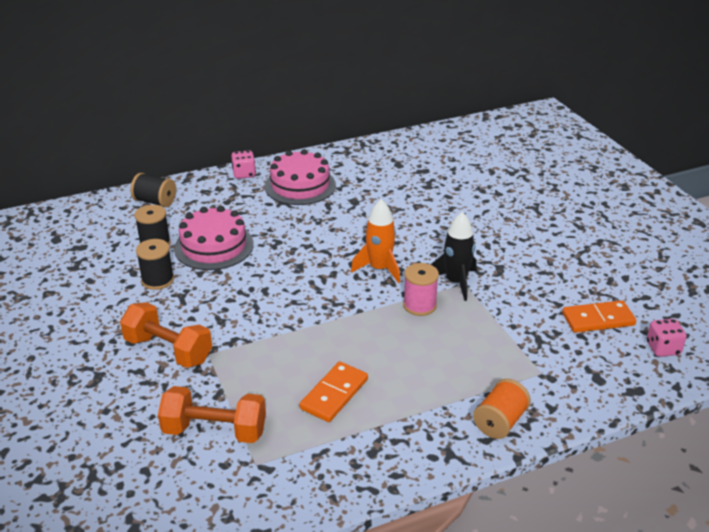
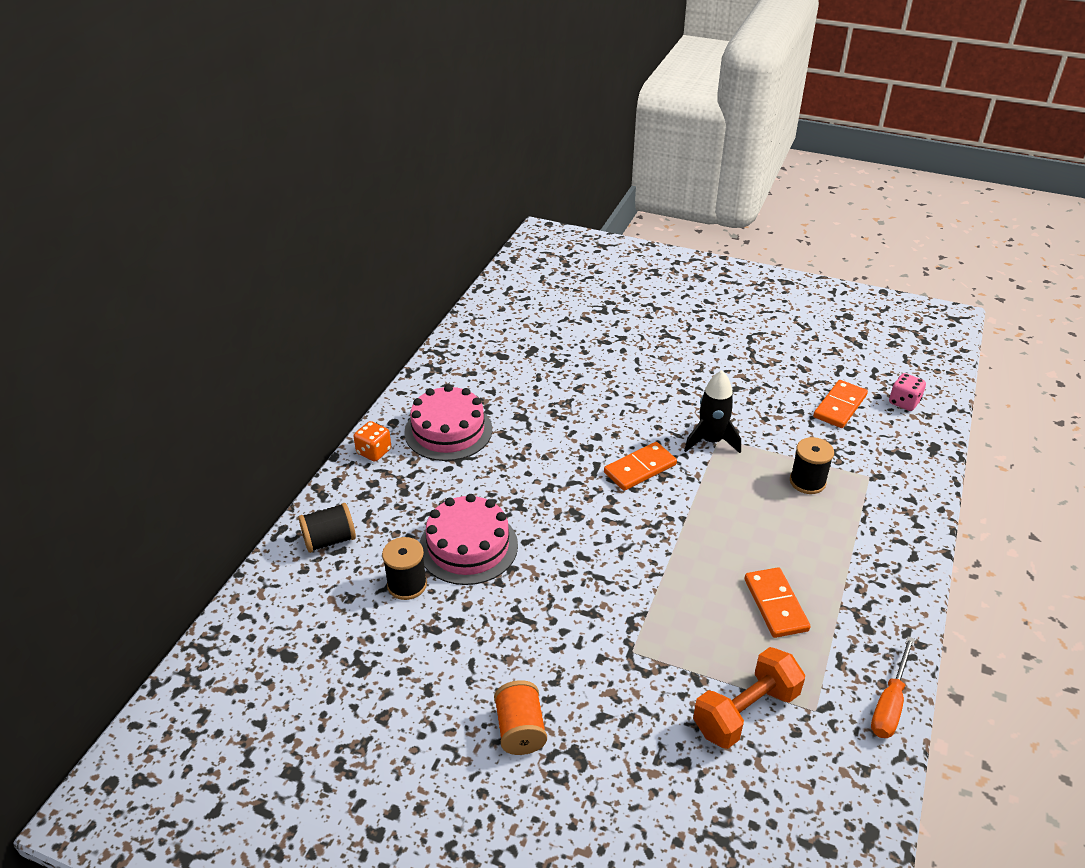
camera: 45 degrees left, 5 degrees up
orange dumbbell [120,302,212,368] -> none
black spool [136,239,174,290] -> black spool moved to [790,437,834,494]
pink dice [231,150,256,179] -> orange dice [353,421,391,462]
orange rocket [351,199,400,283] -> orange domino [604,442,677,491]
pink spool [403,263,439,316] -> none
orange spool [473,379,531,439] -> orange spool moved to [494,680,547,755]
none -> orange screwdriver [871,636,915,738]

